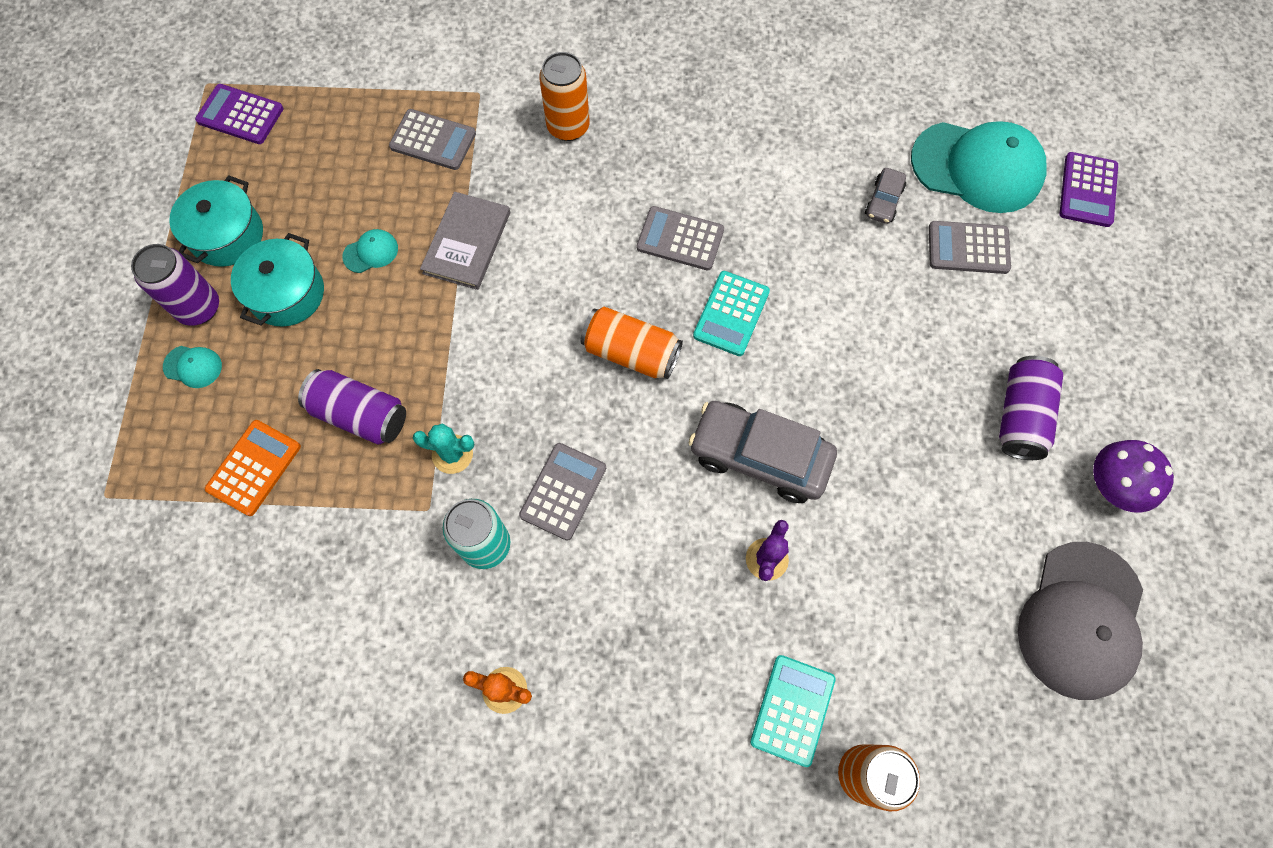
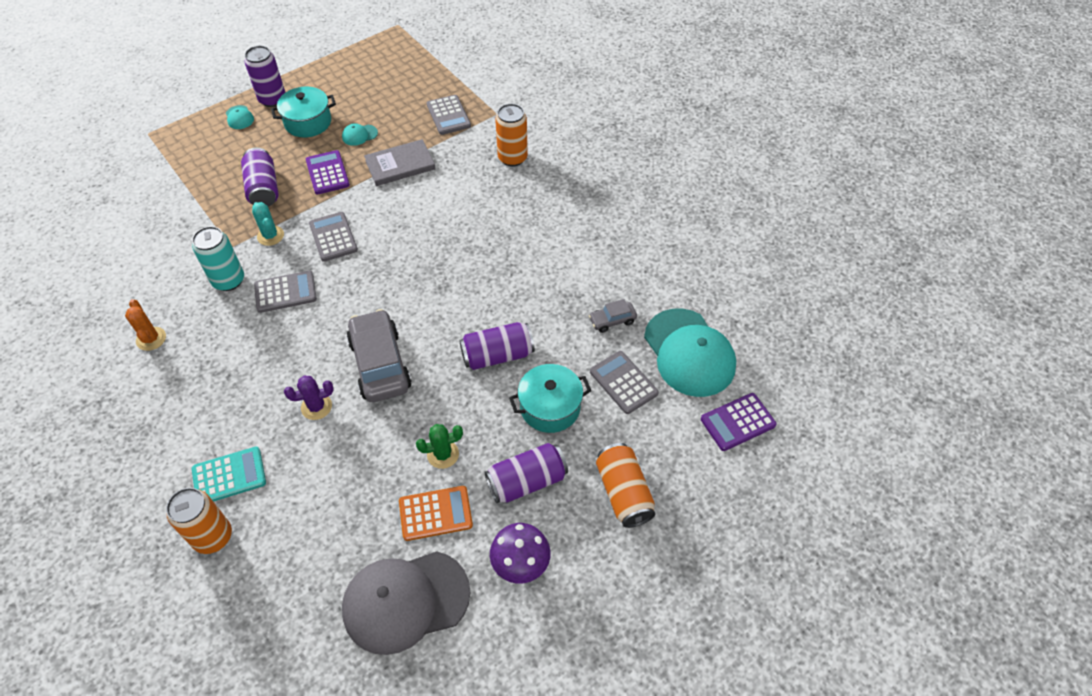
camera: 50 degrees right, 15 degrees down
turquoise pot [169,175,263,267] -> turquoise pot moved to [509,364,591,433]
purple calculator [195,84,283,144] -> purple calculator moved to [306,150,350,195]
orange calculator [205,420,301,516] -> orange calculator moved to [399,486,473,541]
turquoise cap [342,229,398,273] -> turquoise cap turned 135 degrees clockwise [342,123,378,146]
orange can [580,307,683,379] -> orange can moved to [596,443,655,528]
grey calculator [637,206,724,270] -> grey calculator moved to [309,212,358,262]
turquoise calculator [693,271,770,356] -> none
none -> green cactus [416,424,463,469]
none -> purple can [459,322,535,370]

